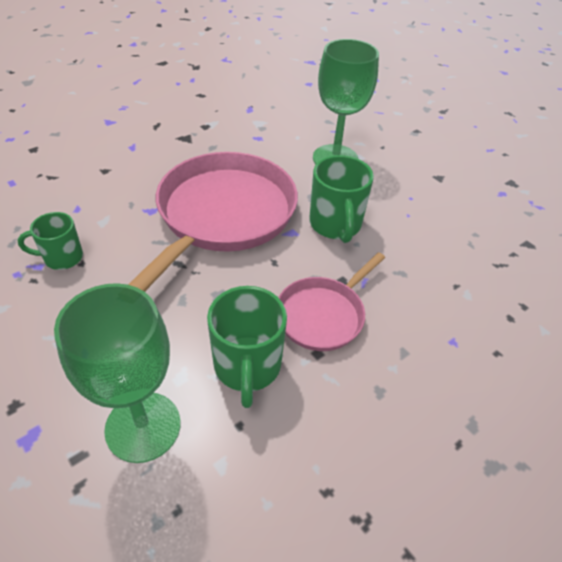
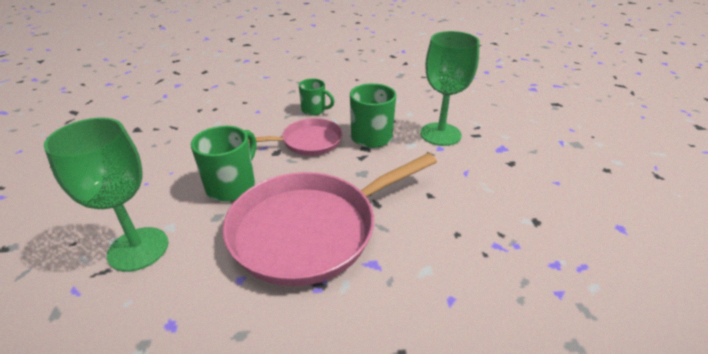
camera: 145 degrees left, 10 degrees down
green mug [18,212,83,270] -> green mug moved to [299,79,335,115]

